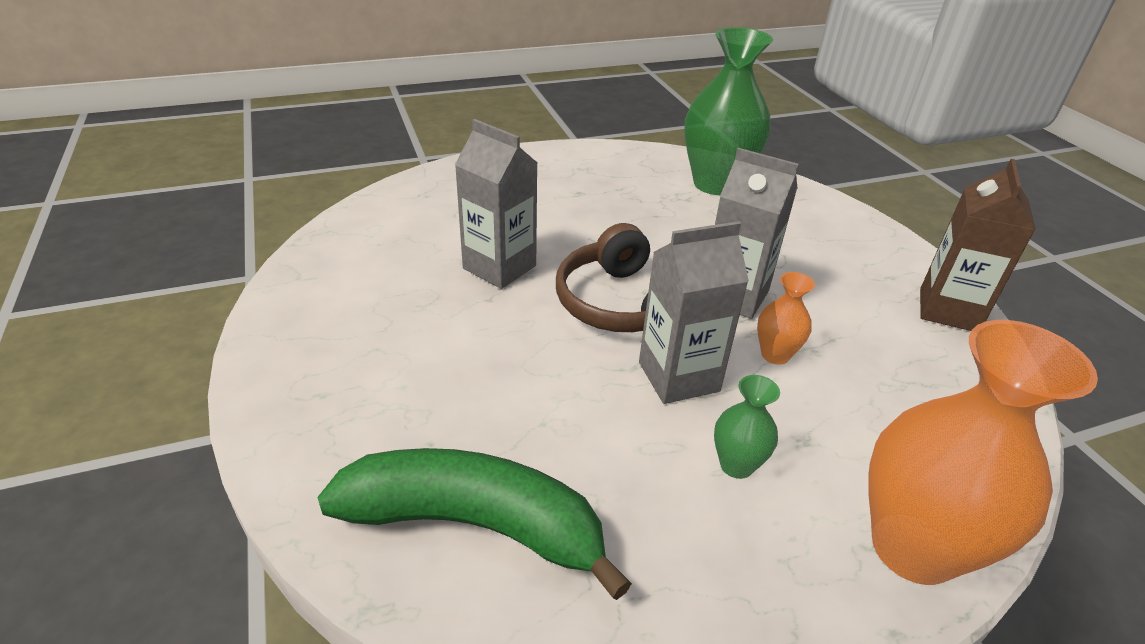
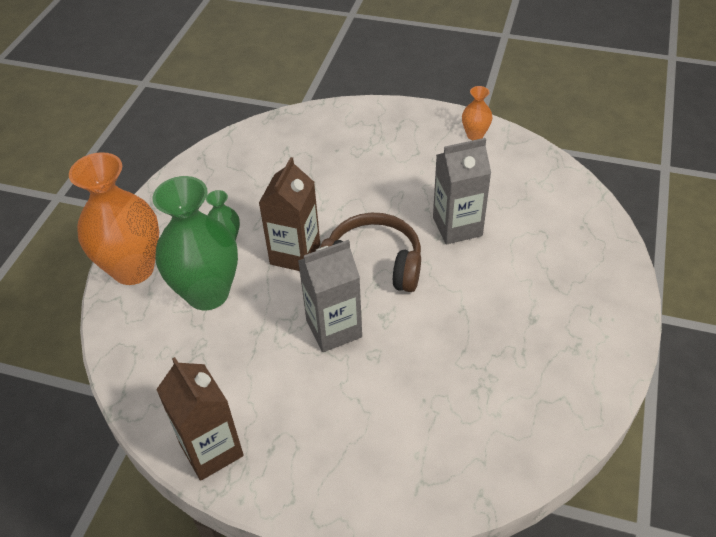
camera: 130 degrees right, 10 degrees up
green banana [317,448,632,600] -> none
grey carton [639,221,749,404] -> brown carton [259,157,320,271]
green vase [684,27,773,195] -> green vase moved to [152,176,238,310]
orange vase [757,272,815,365] -> orange vase moved to [462,86,492,140]

